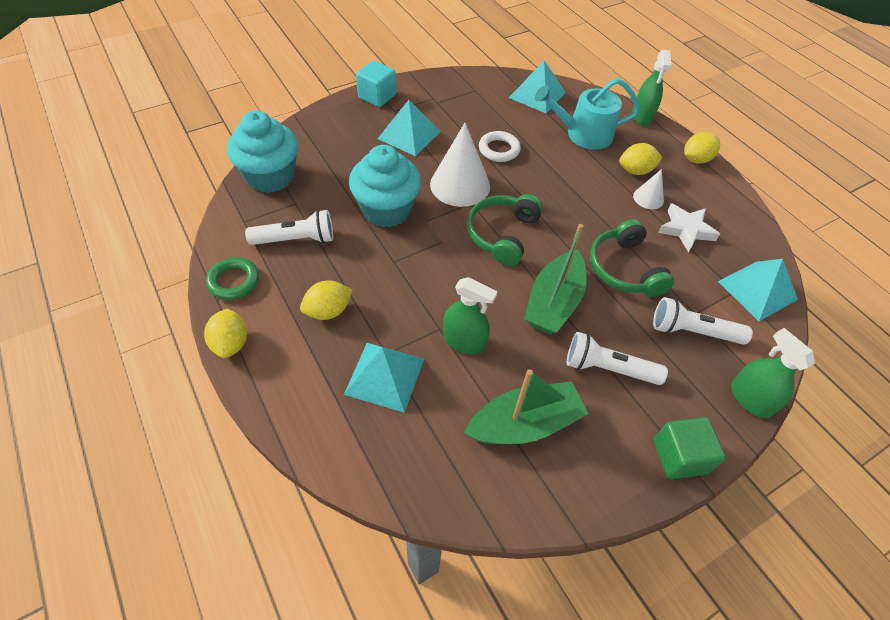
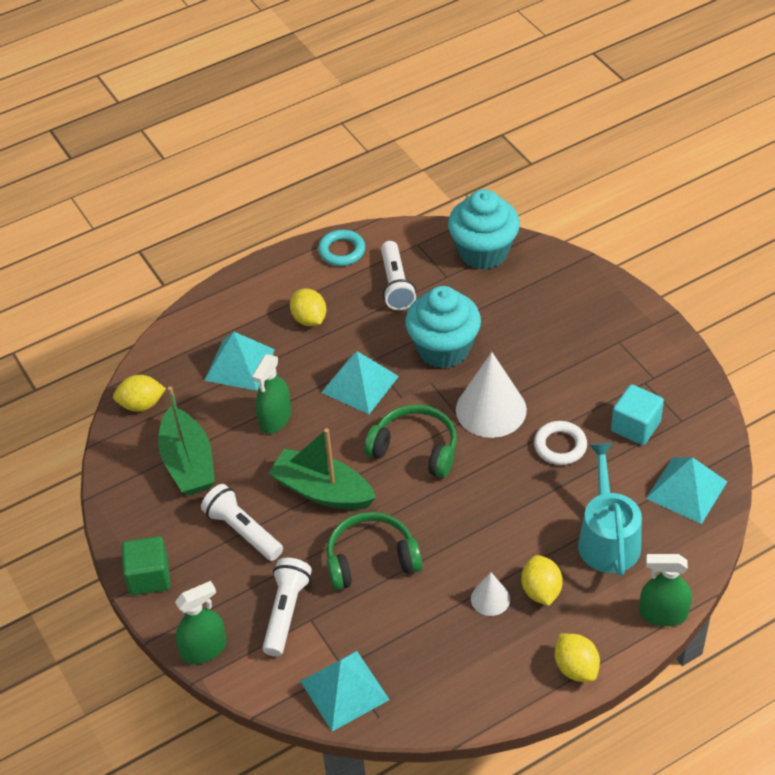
camera: 95 degrees right, 5 degrees down
yellow lemon [204,309,247,358] -> yellow lemon moved to [113,375,166,412]
green ring [206,257,259,300] -> turquoise ring [318,230,365,266]
turquoise cube [356,61,396,107] -> turquoise cube moved to [611,384,664,445]
turquoise pyramid [377,100,441,156] -> turquoise pyramid moved to [321,351,399,414]
white flashlight [567,332,668,385] -> white flashlight turned 60 degrees counterclockwise [201,484,283,561]
white star [658,203,720,252] -> none

